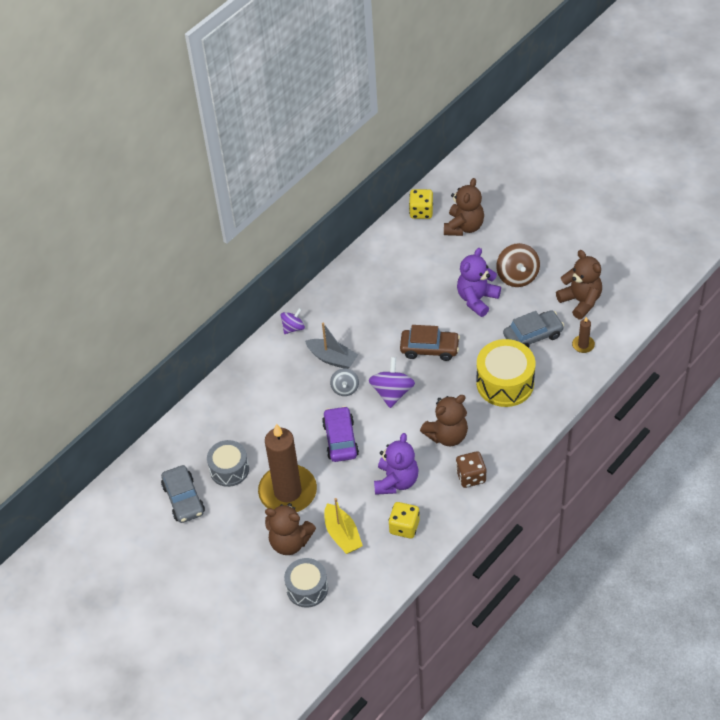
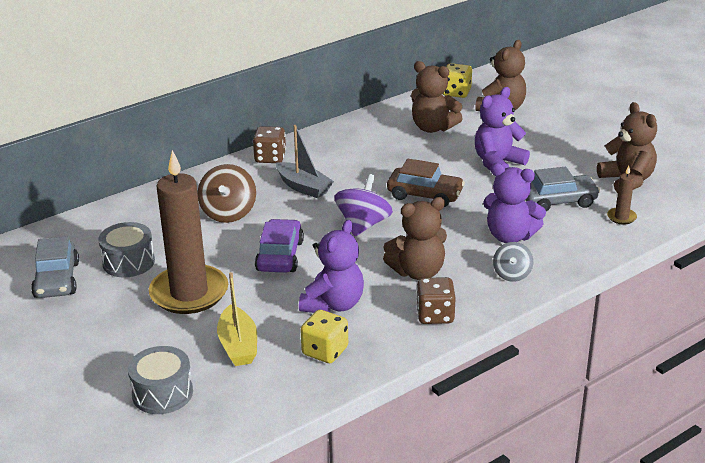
camera: 10 degrees right, 20 degrees down
brown teddy bear [265,503,316,555] -> brown teddy bear moved to [411,61,463,133]
purple spinning top [280,308,305,334] -> brown dice [253,126,286,163]
grey spinning top [330,368,359,396] -> grey spinning top moved to [493,242,533,282]
yellow drum [476,339,536,407] -> purple teddy bear [483,163,546,243]
brown spinning top [496,243,540,287] -> brown spinning top moved to [197,164,256,223]

